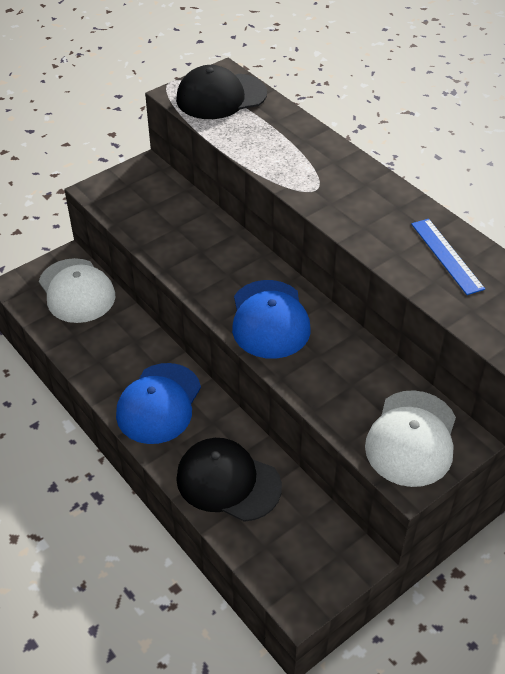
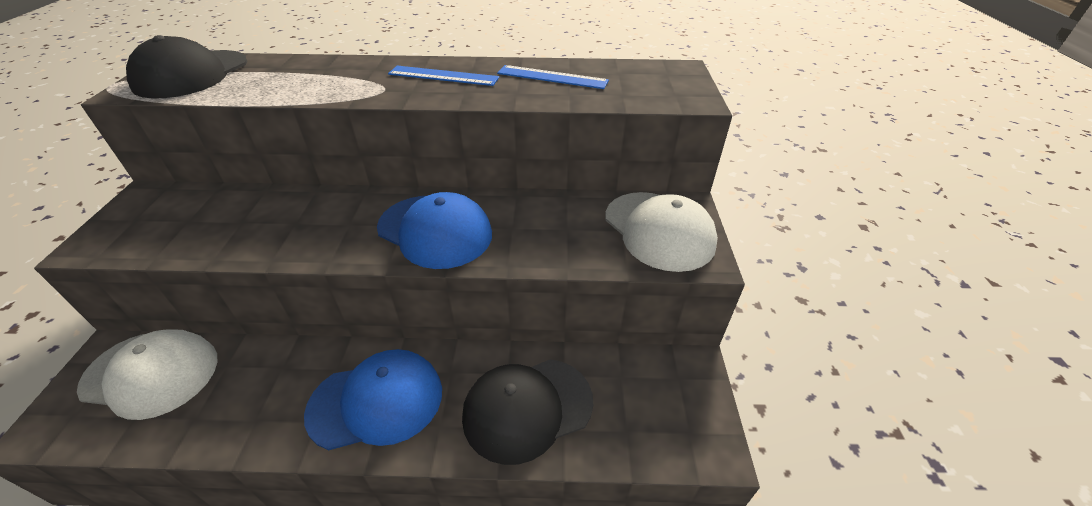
camera: 50 degrees left, 5 degrees down
blue cap [116,363,201,444] -> blue cap turned 75 degrees counterclockwise [304,349,442,450]
none -> blue ruler [388,66,499,86]

